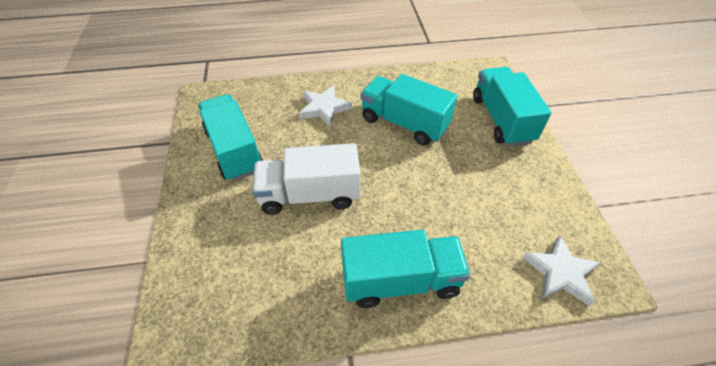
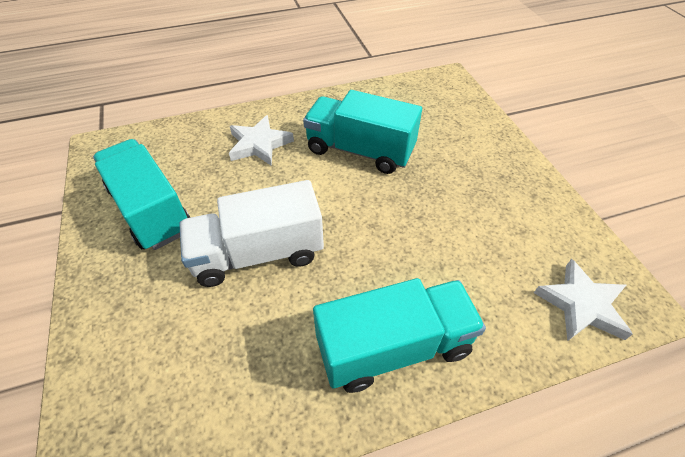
camera: 10 degrees left, 0 degrees up
turquoise truck [473,67,551,147] -> none

